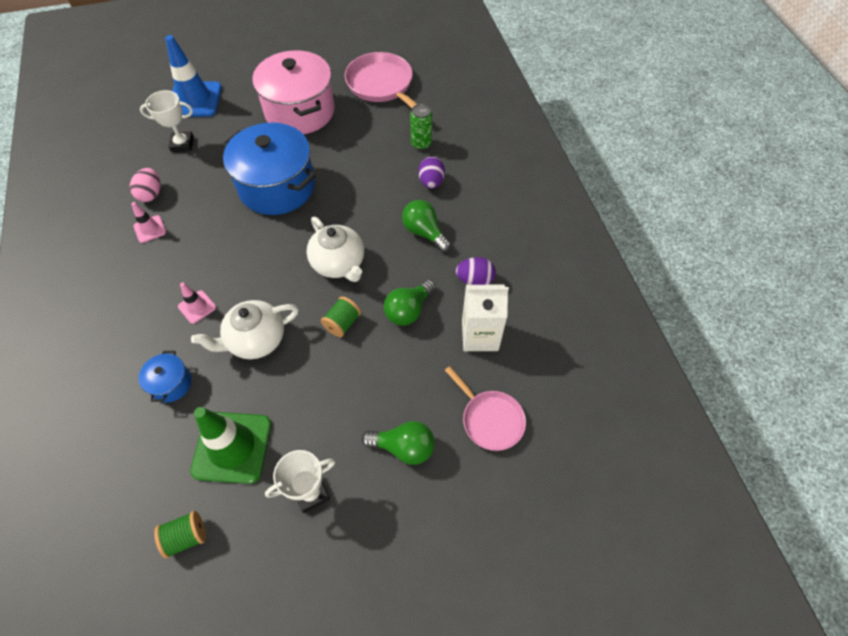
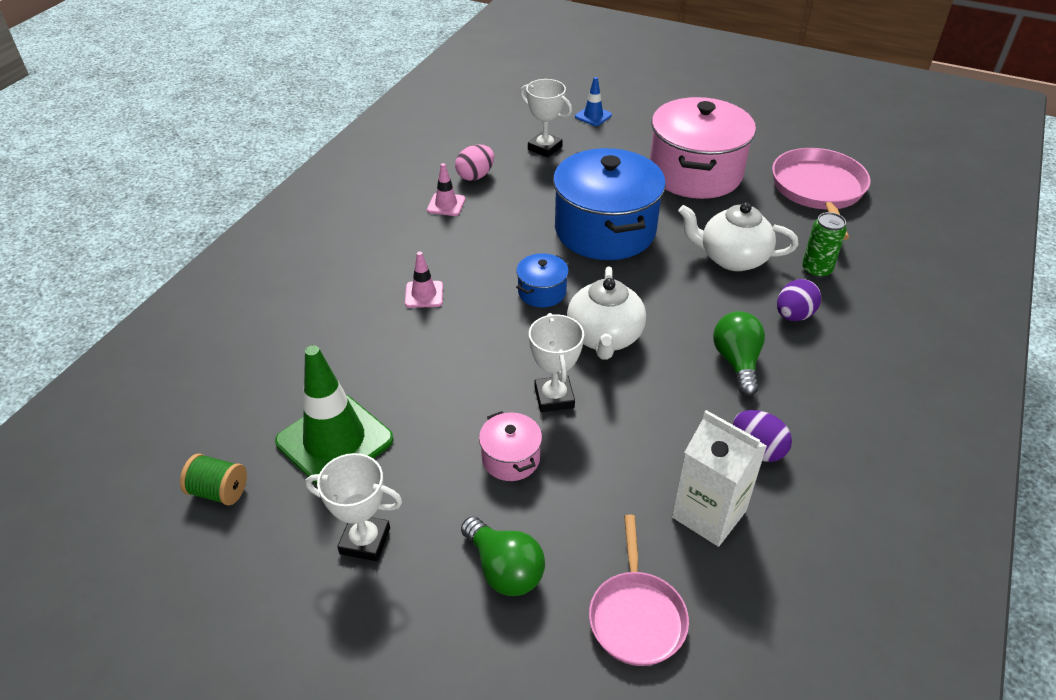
camera: 40 degrees right, 15 degrees down
blue pot [139,351,192,403] -> blue pot moved to [516,253,569,307]
blue traffic cone [165,35,222,117] -> blue traffic cone [575,77,612,126], size x0.49
white teapot [191,300,299,359] -> white teapot moved to [678,202,799,271]
green spool [321,296,361,337] -> white trophy [529,313,584,412]
green light bulb [384,280,436,326] -> none
none -> pink pot [479,411,542,481]

